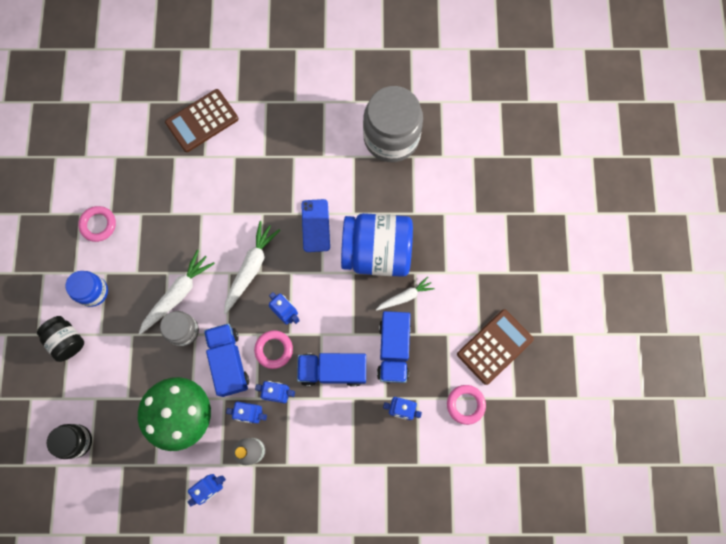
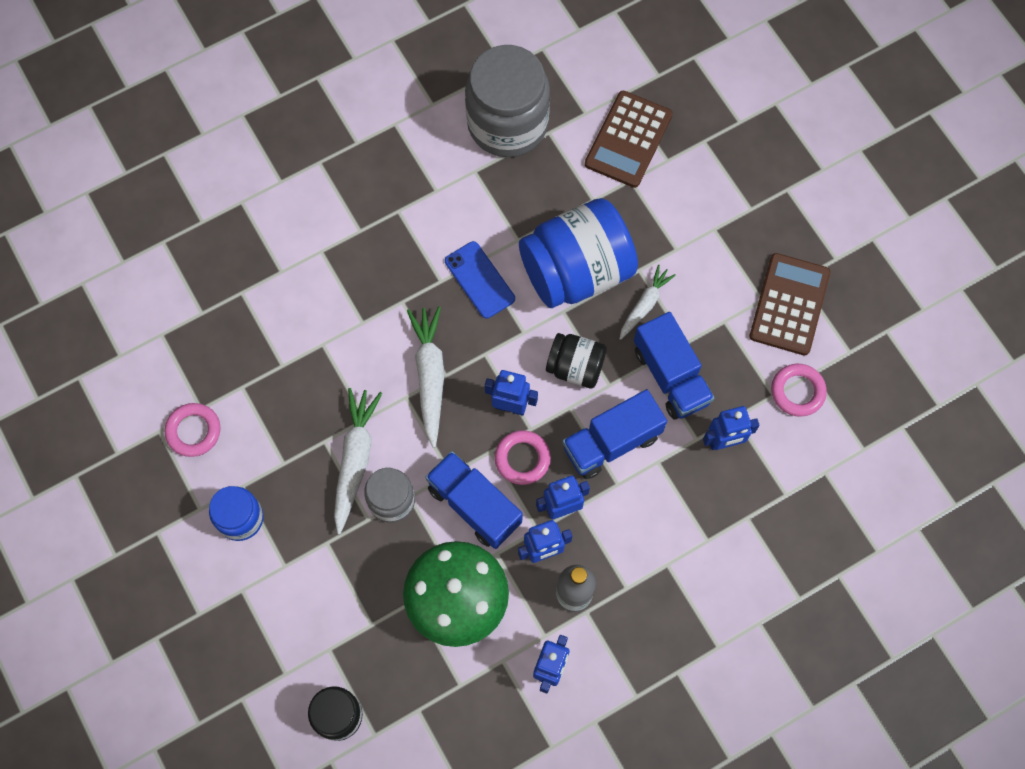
camera: 30 degrees left, 5 degrees down
black jar [37,316,84,362] -> black jar moved to [546,333,607,388]
brown calculator [165,89,239,152] -> brown calculator moved to [585,90,673,188]

